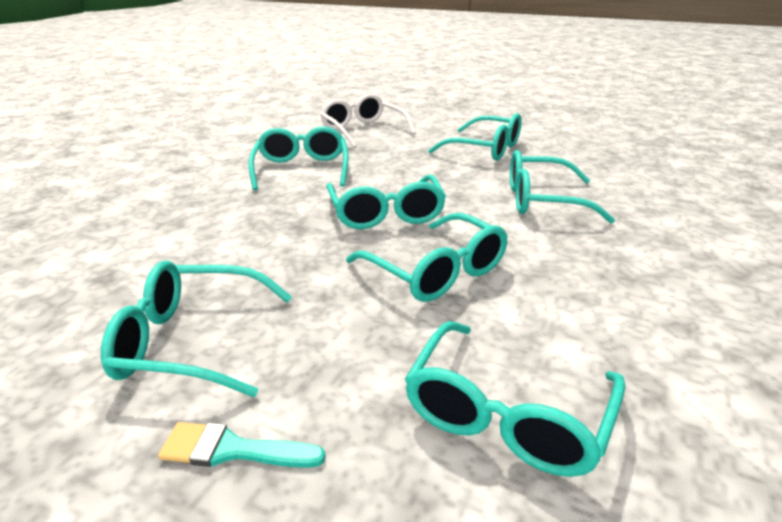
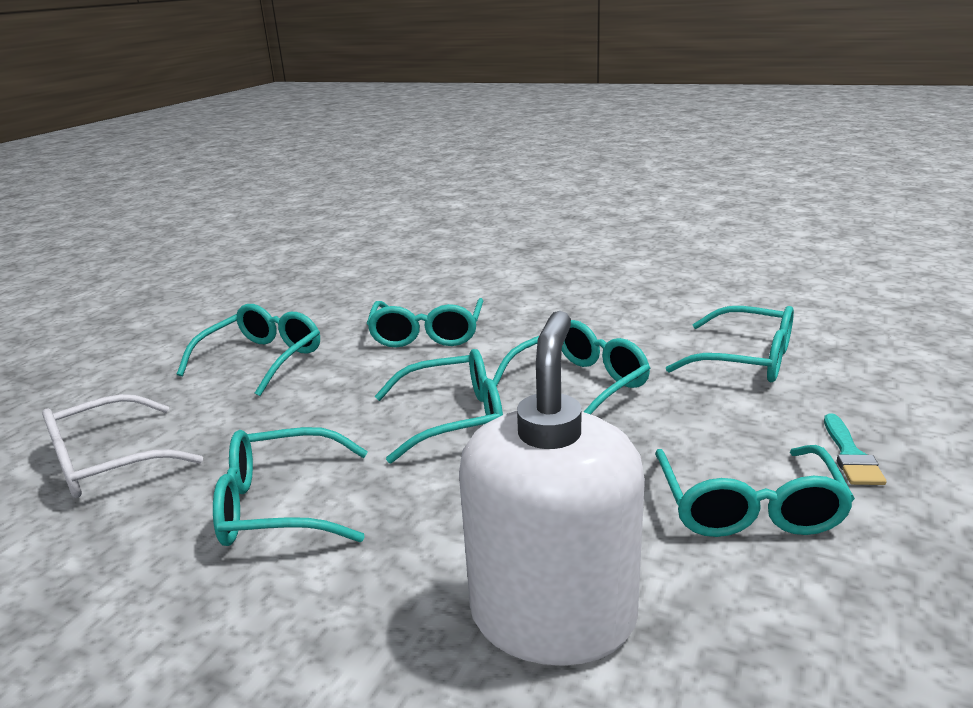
camera: 90 degrees left, 5 degrees down
none -> white soap dispenser [459,311,645,666]

